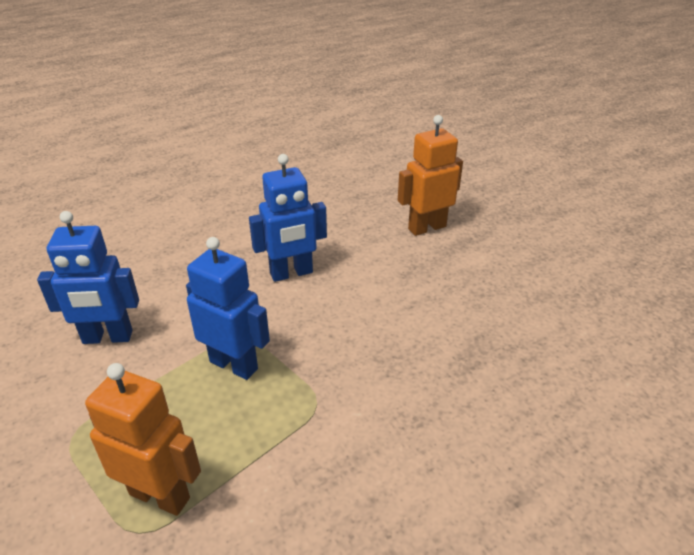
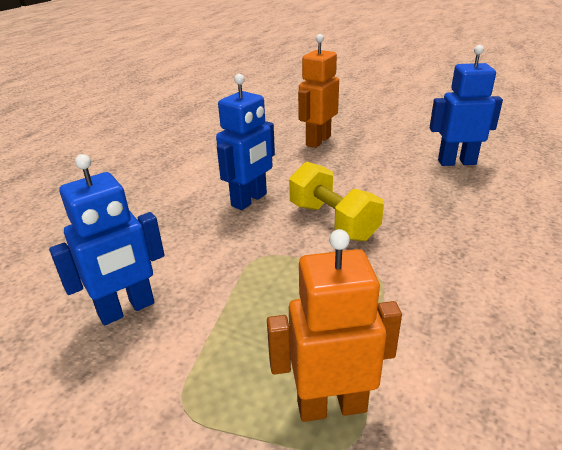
camera: 30 degrees left, 5 degrees down
blue robot [186,237,270,380] -> blue robot moved to [430,45,503,166]
none -> yellow dumbbell [289,161,384,242]

